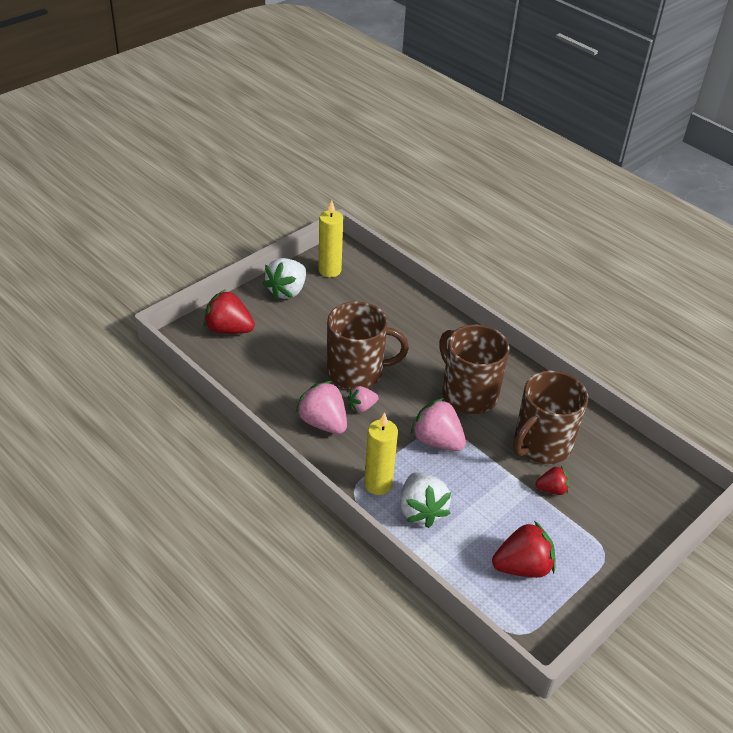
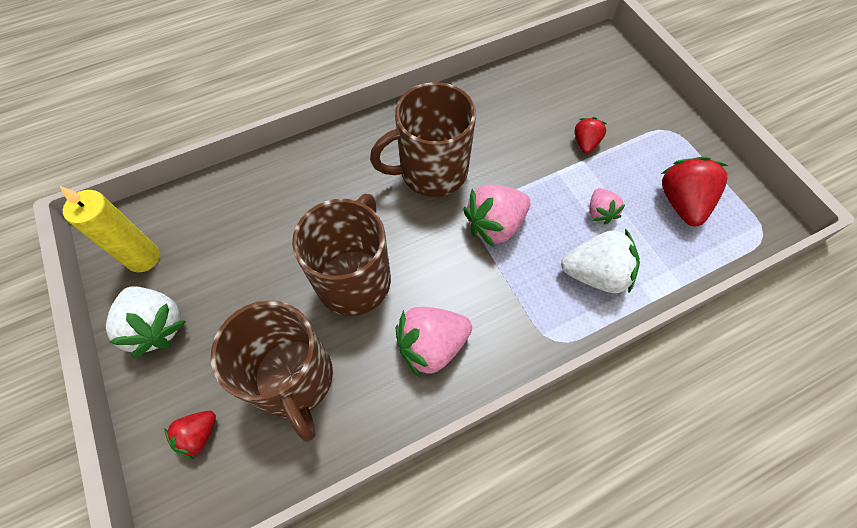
camera: 70 degrees left, 20 degrees up
red strawberry [203,289,255,334] -> red strawberry [165,411,216,459], size x0.57
pink strawberry [348,386,379,413] -> pink strawberry moved to [589,188,626,224]
yellow candle [364,412,398,495] -> none
brown mug [513,371,588,464] -> brown mug moved to [211,300,333,442]

